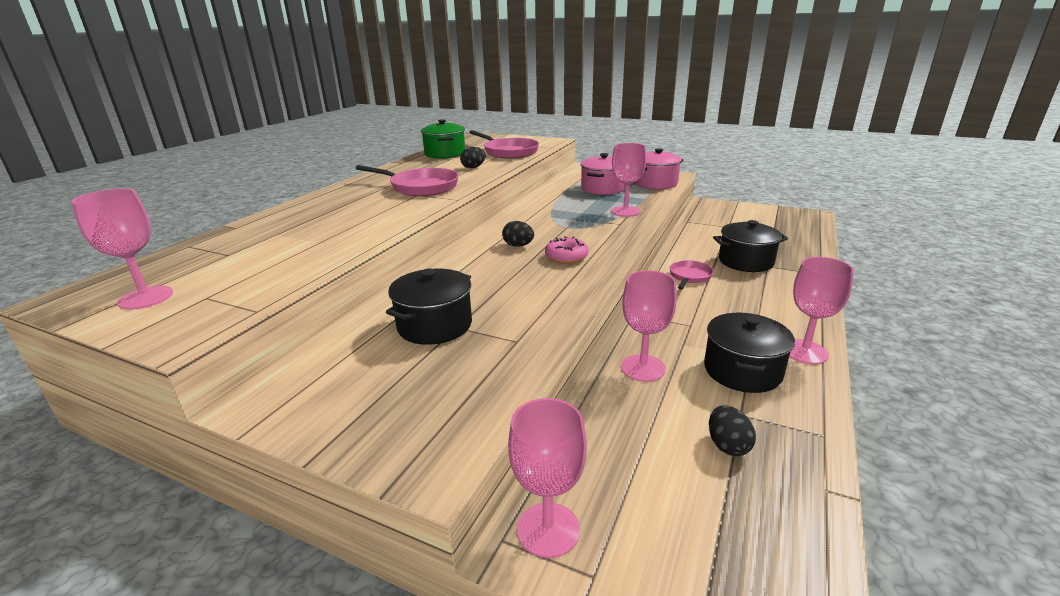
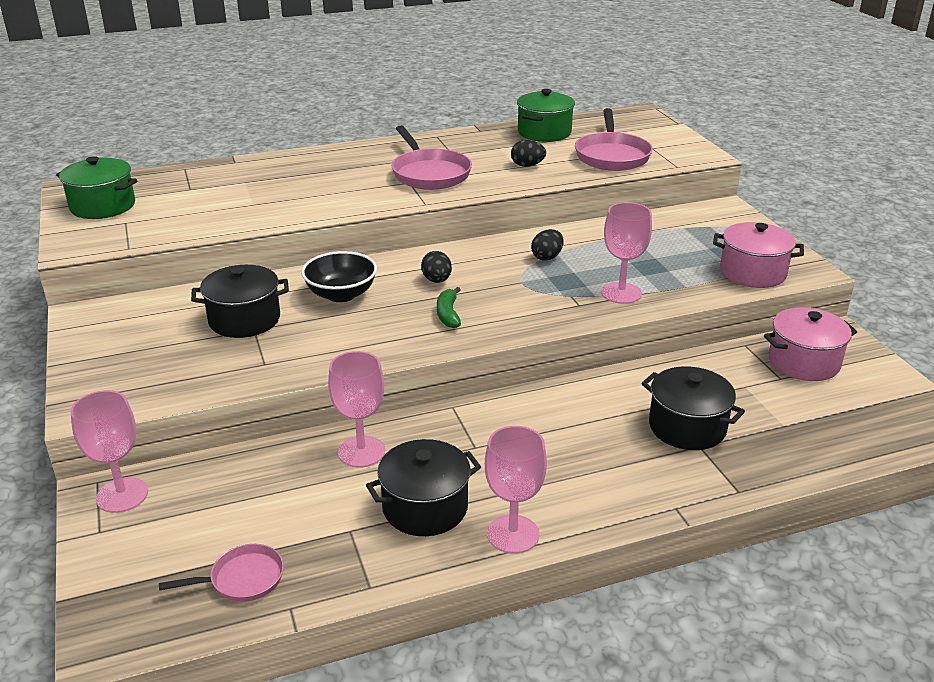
camera: 45 degrees right, 5 degrees up
pink goblet [72,188,173,310] -> green pot [56,156,137,219]
pink donut [545,236,588,264] -> green banana [437,287,461,328]
pink pot [580,153,625,195] -> pink pot moved to [764,308,857,381]
pink pan [670,260,714,290] -> pink pan moved to [159,544,284,602]
black egg [709,406,756,456] -> black egg moved to [531,229,564,261]
none -> black bowl [301,251,377,302]

